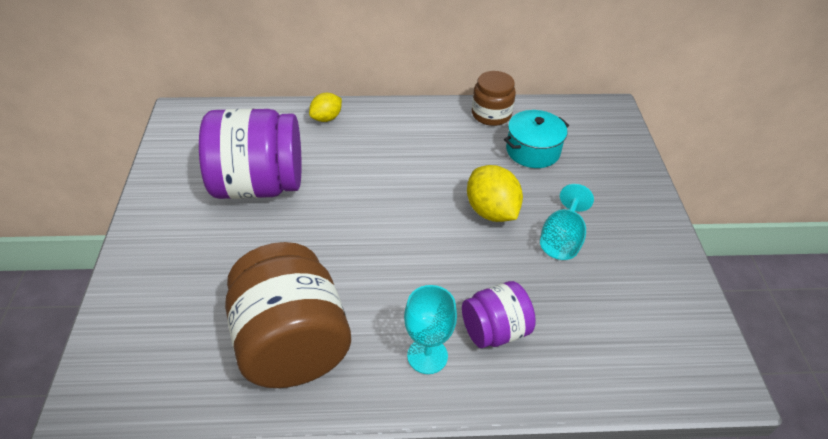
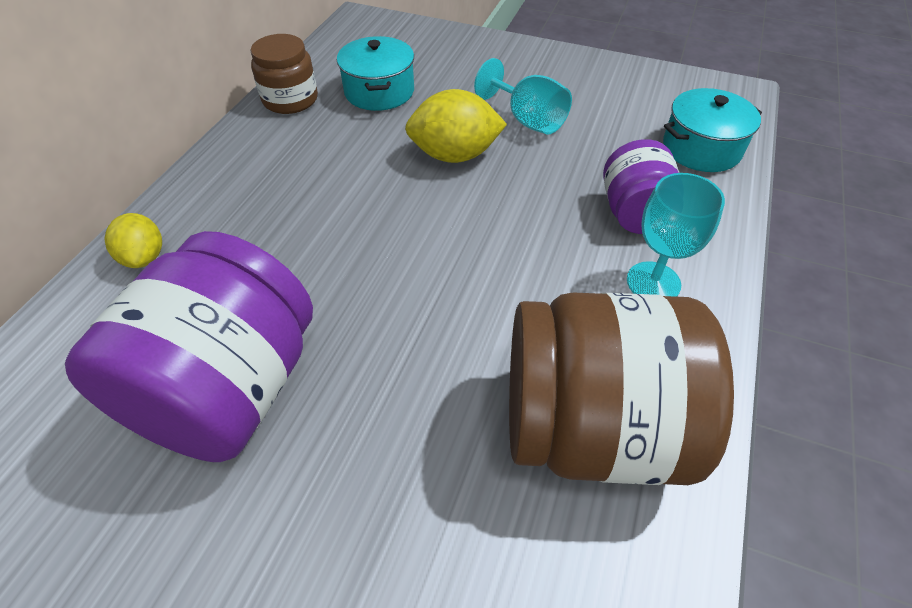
camera: 65 degrees left, 5 degrees up
none -> turquoise pot [663,88,762,172]

